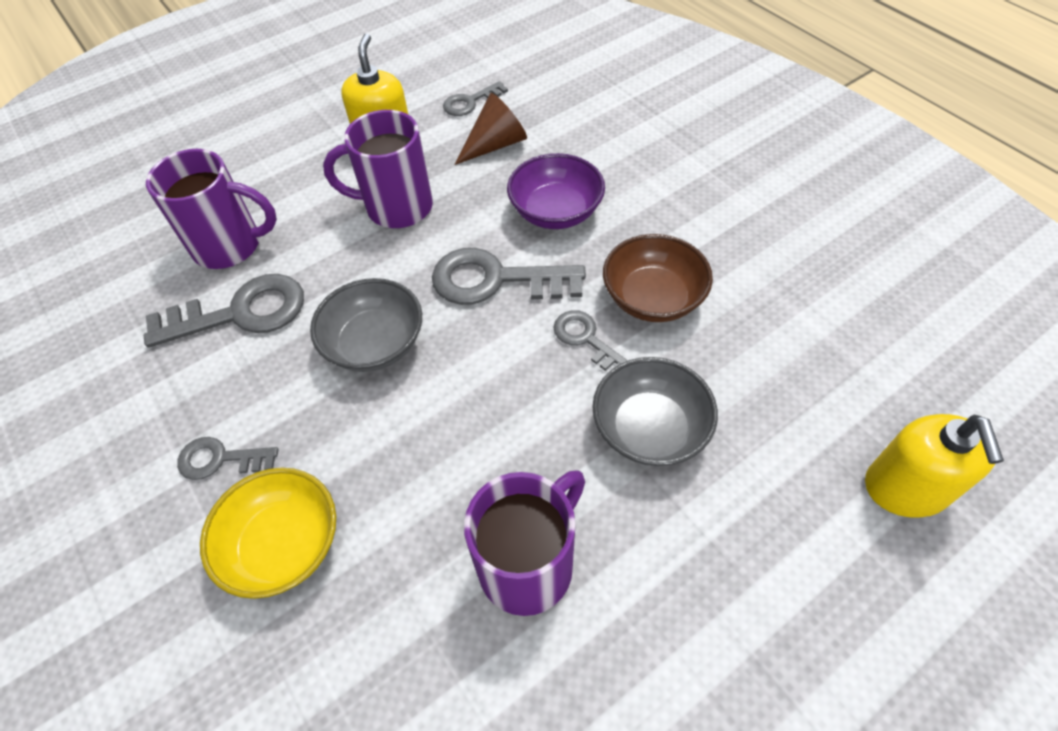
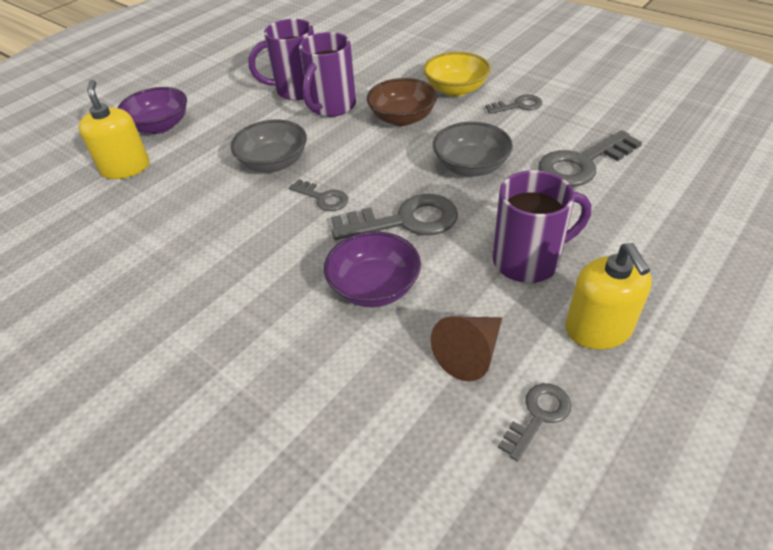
camera: 165 degrees right, 10 degrees down
purple mug [146,149,277,269] -> purple mug moved to [248,19,314,100]
brown bowl [603,234,713,322] -> brown bowl moved to [367,78,437,126]
none -> purple bowl [117,87,187,134]

